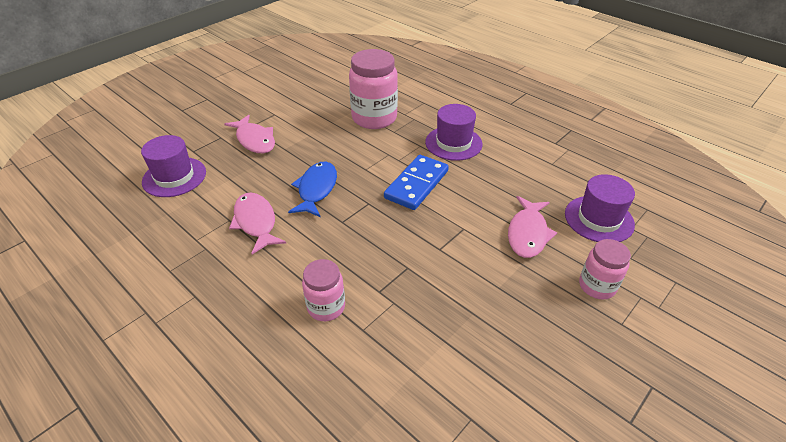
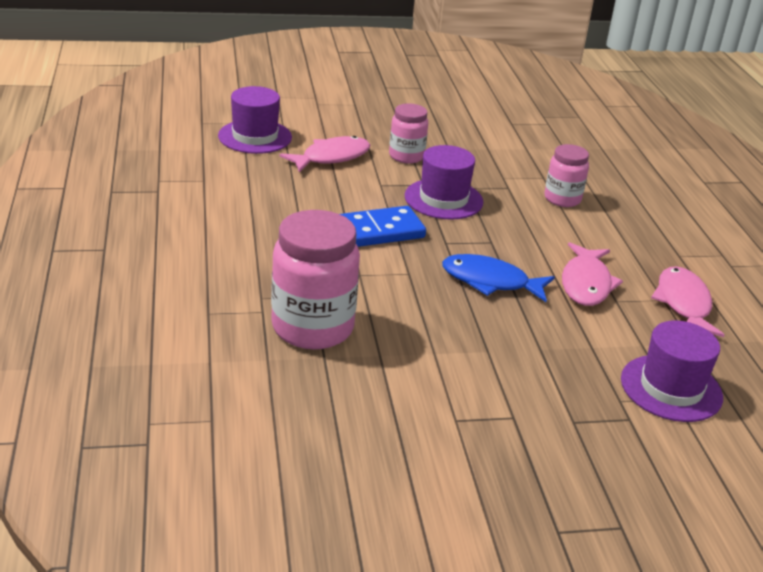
camera: 145 degrees left, 10 degrees down
pink fish [224,115,275,153] -> pink fish moved to [651,266,724,337]
blue fish [288,162,337,217] -> blue fish turned 60 degrees clockwise [442,254,555,302]
purple hat [425,104,483,161] -> purple hat moved to [405,145,483,220]
pink jar [579,239,631,300] -> pink jar moved to [389,103,428,164]

